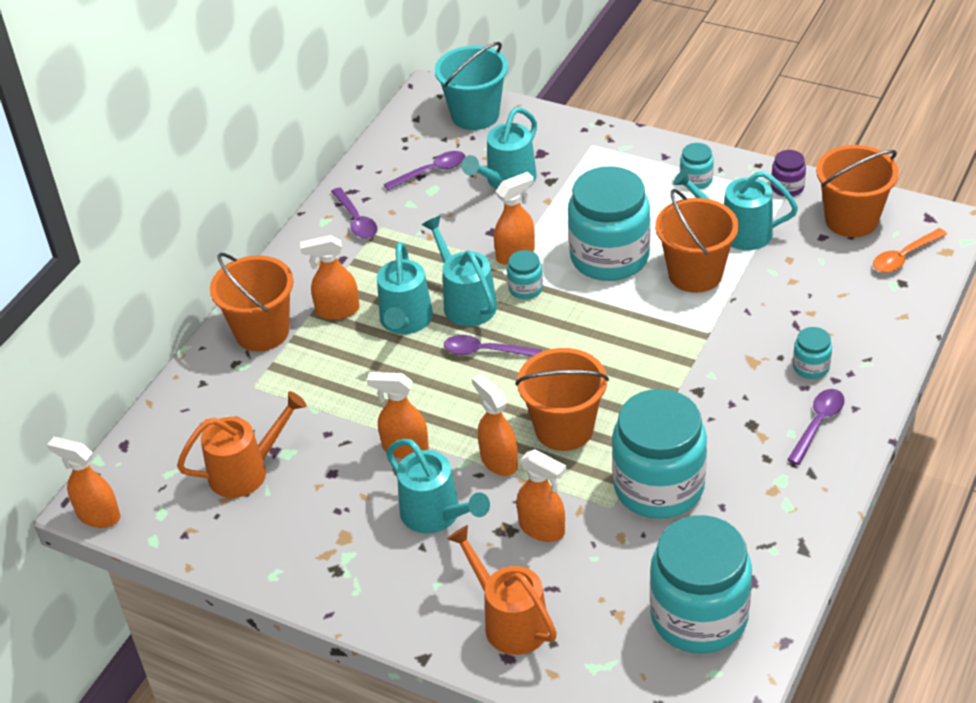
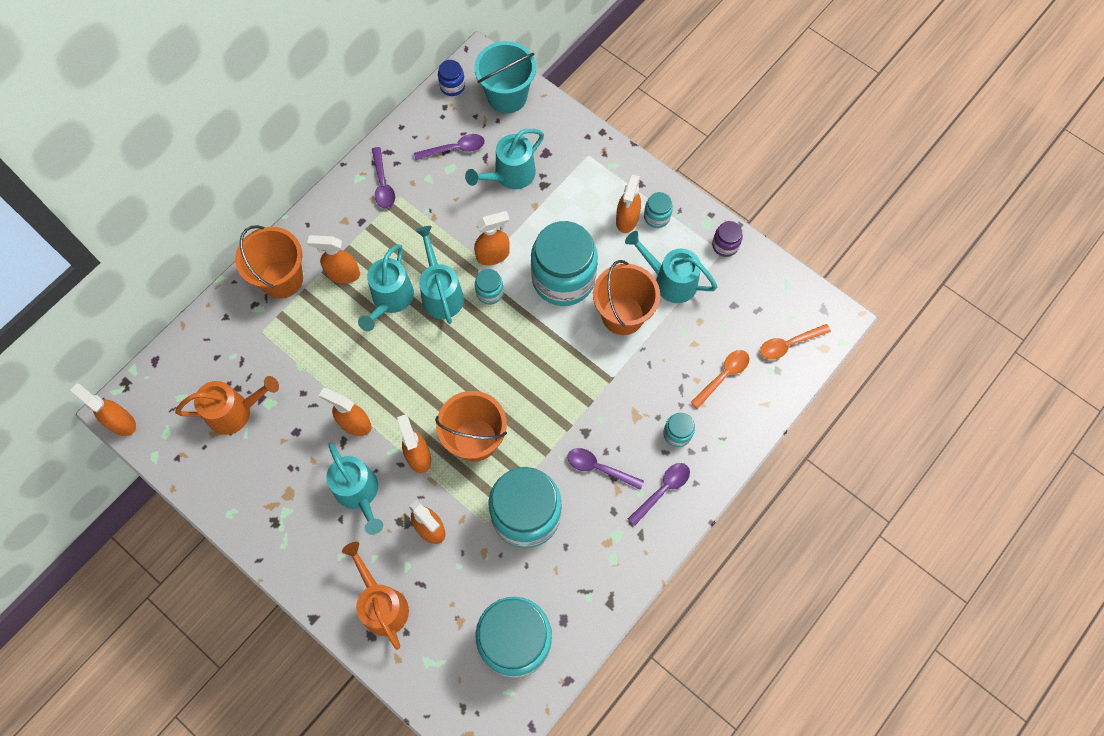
camera: 10 degrees right, 25 degrees up
purple spoon [444,335,542,357] -> purple spoon moved to [567,448,644,490]
orange bucket [816,145,899,237] -> none
none -> blue jar [438,60,465,96]
none -> orange spray bottle [616,174,641,233]
none -> orange spoon [690,350,750,409]

